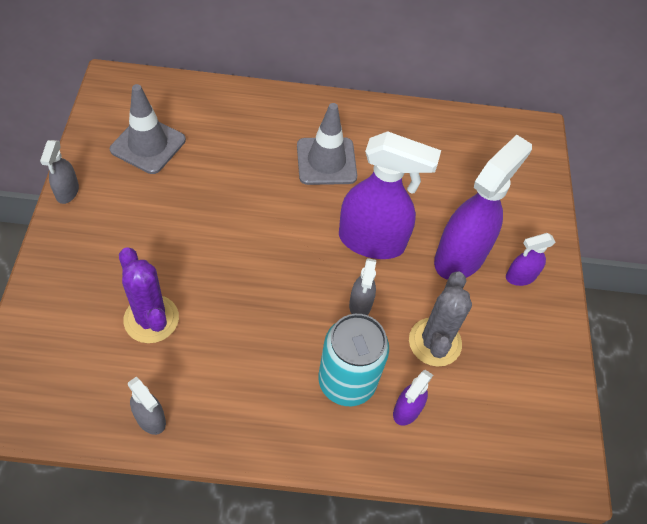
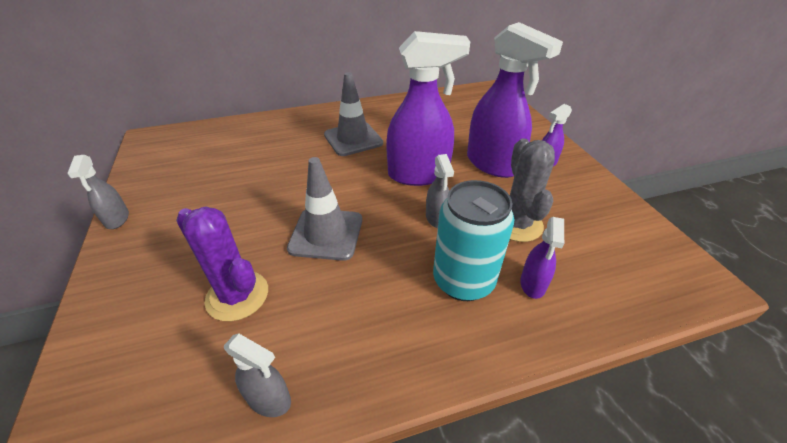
camera: 15 degrees left, 15 degrees down
grey traffic cone [110,84,186,174] -> grey traffic cone moved to [287,157,362,261]
purple spray bottle [434,135,532,280] -> purple spray bottle turned 120 degrees clockwise [467,22,563,178]

